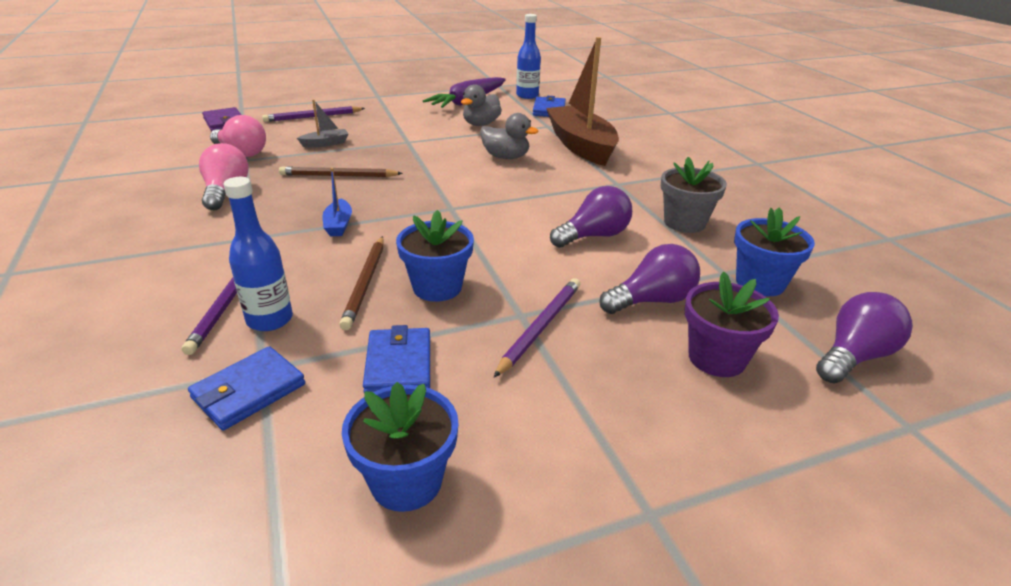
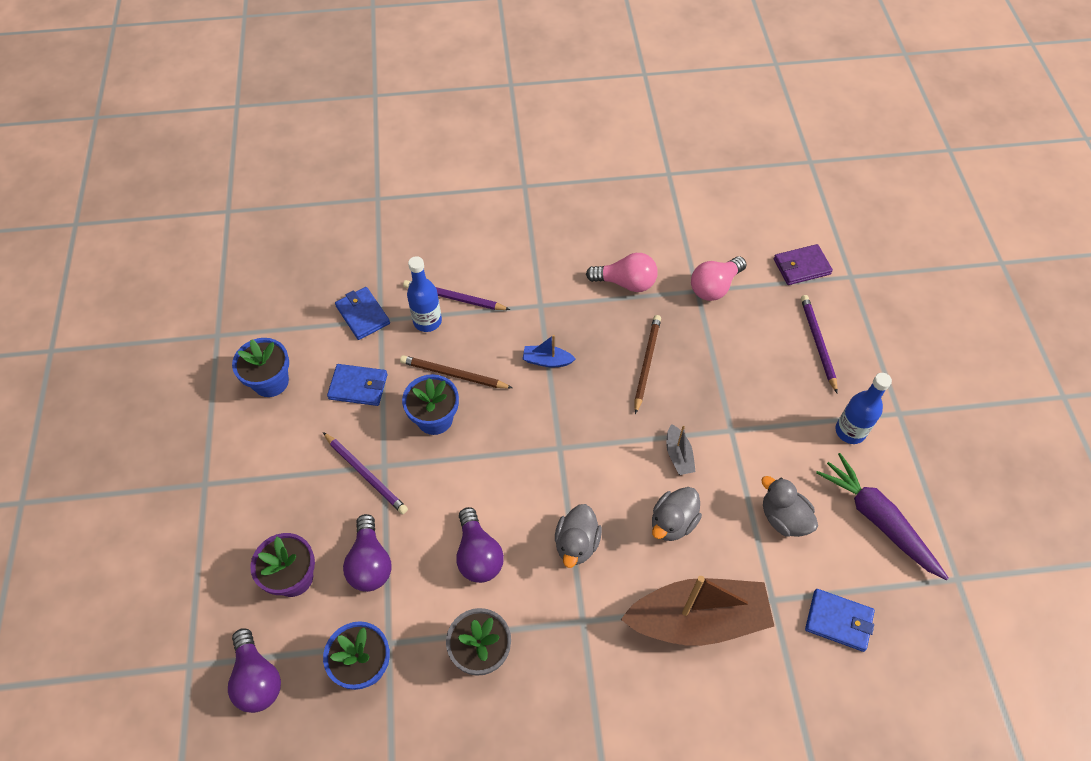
camera: 105 degrees right, 25 degrees up
grey boat [297,99,349,148] -> grey boat moved to [666,424,696,475]
blue bottle [516,14,541,99] -> blue bottle moved to [835,373,892,444]
none -> grey duck [555,504,602,568]

